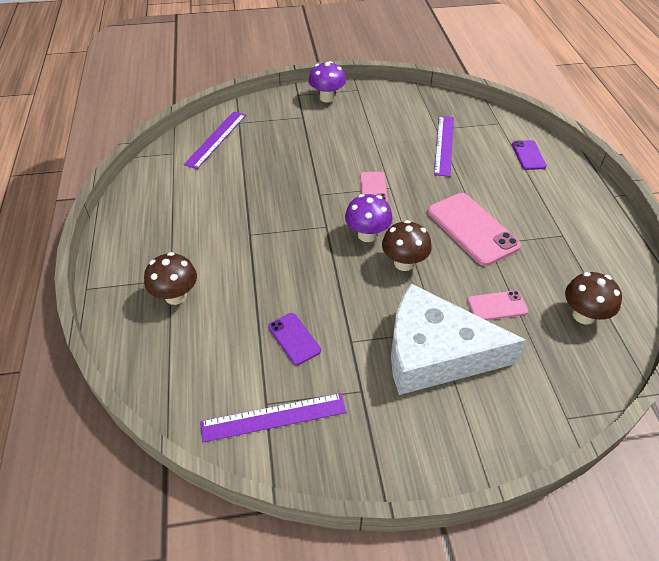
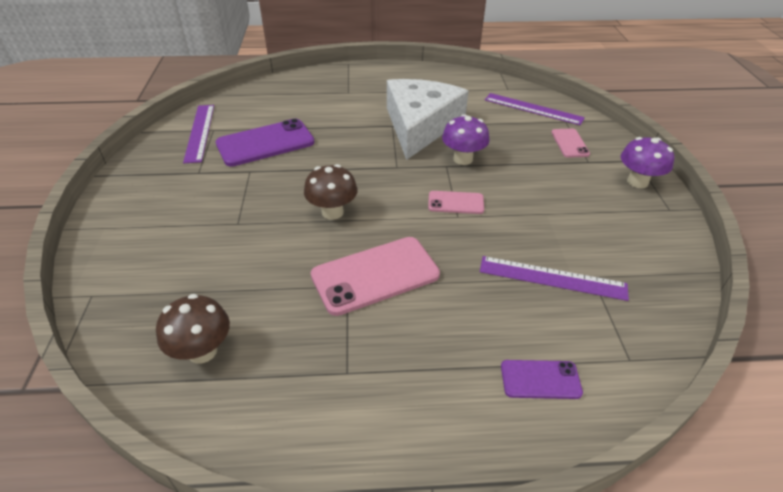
camera: 95 degrees right, 5 degrees down
brown mushroom [144,252,197,305] -> none
purple phone [268,313,321,365] -> purple phone [216,119,315,167], size x1.87
purple mushroom [345,194,393,242] -> purple mushroom moved to [442,114,490,165]
white cheese [391,284,526,395] -> white cheese moved to [387,79,469,160]
pink phone [467,290,528,320] -> pink phone moved to [551,128,590,158]

